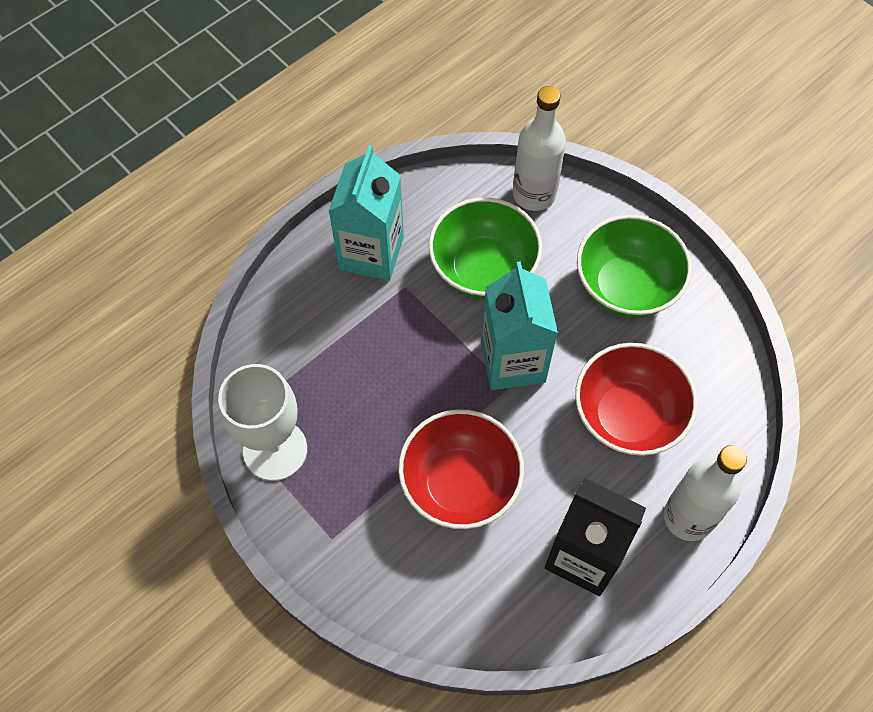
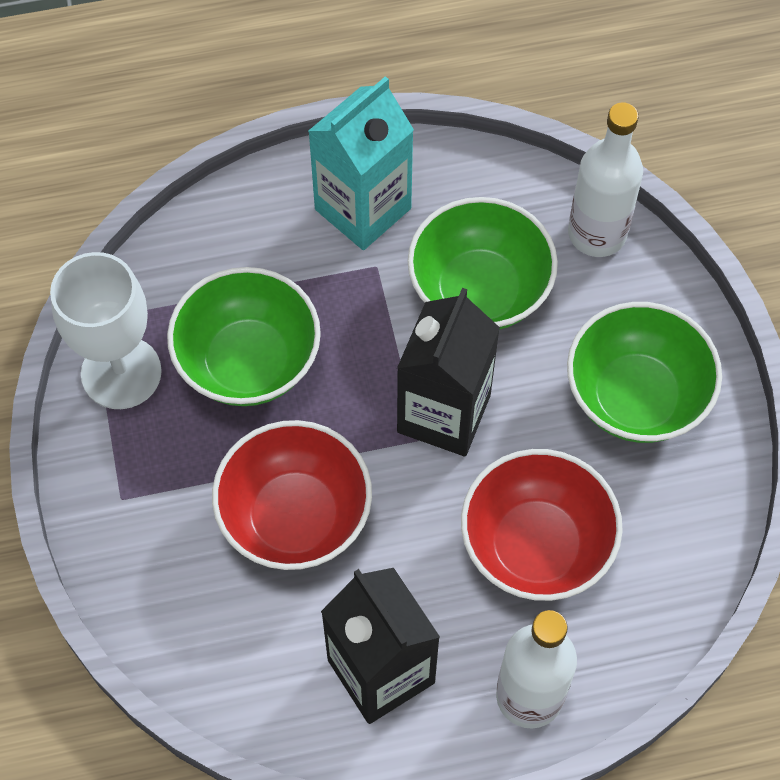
camera: 30 degrees right, 0 degrees up
turquoise carton [481,261,558,390] -> black carton [397,288,500,456]
none -> green bowl [167,267,321,406]

